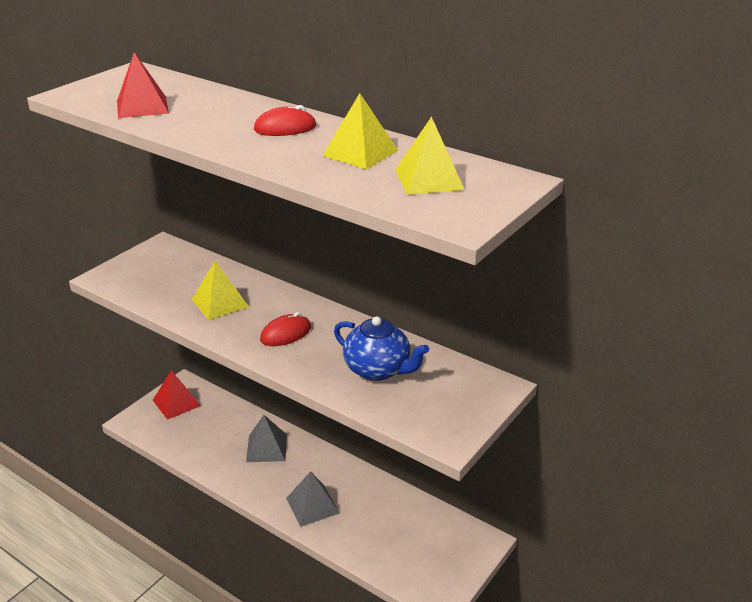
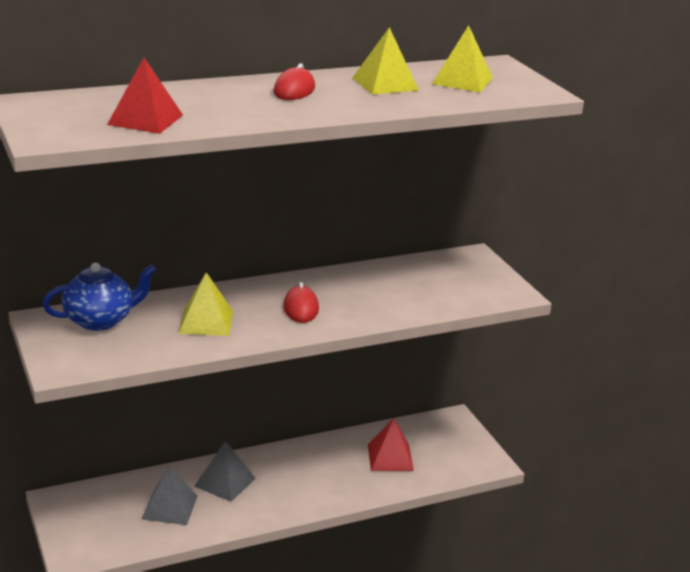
camera: 60 degrees left, 5 degrees down
red pyramid [153,370,201,420] -> red pyramid moved to [368,418,414,471]
grey pyramid [286,471,340,527] -> grey pyramid moved to [141,466,198,525]
blue teapot [334,316,429,381] -> blue teapot moved to [43,263,156,331]

